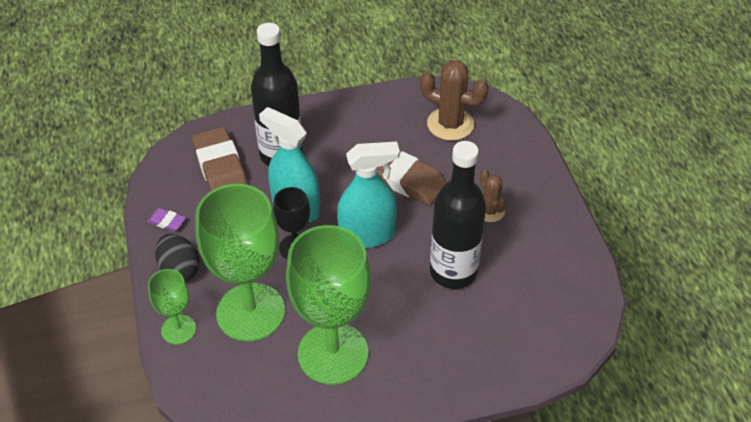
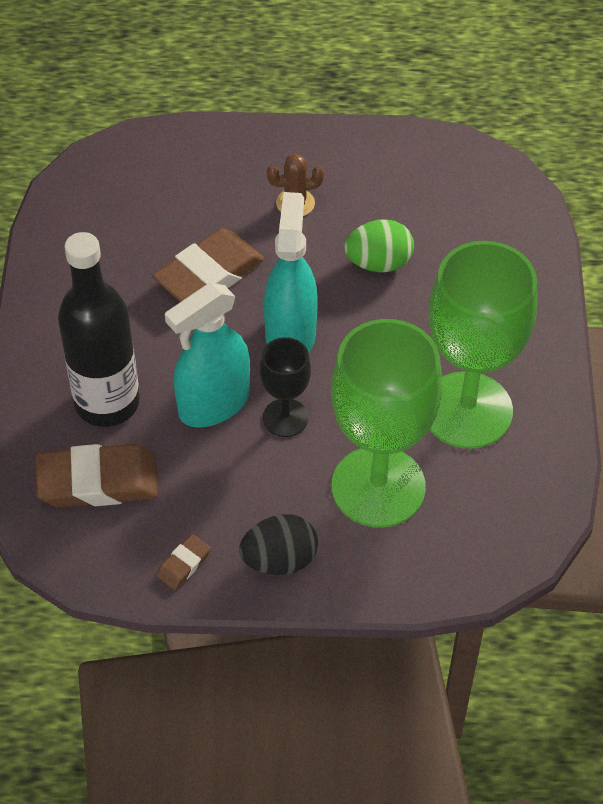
camera: 75 degrees left, 5 degrees up
purple eraser [147,208,186,231] -> brown eraser [156,534,211,590]
green goblet [148,269,196,344] -> none
brown cactus [420,60,489,141] -> none
black bottle [430,141,486,289] -> green egg [344,219,414,272]

